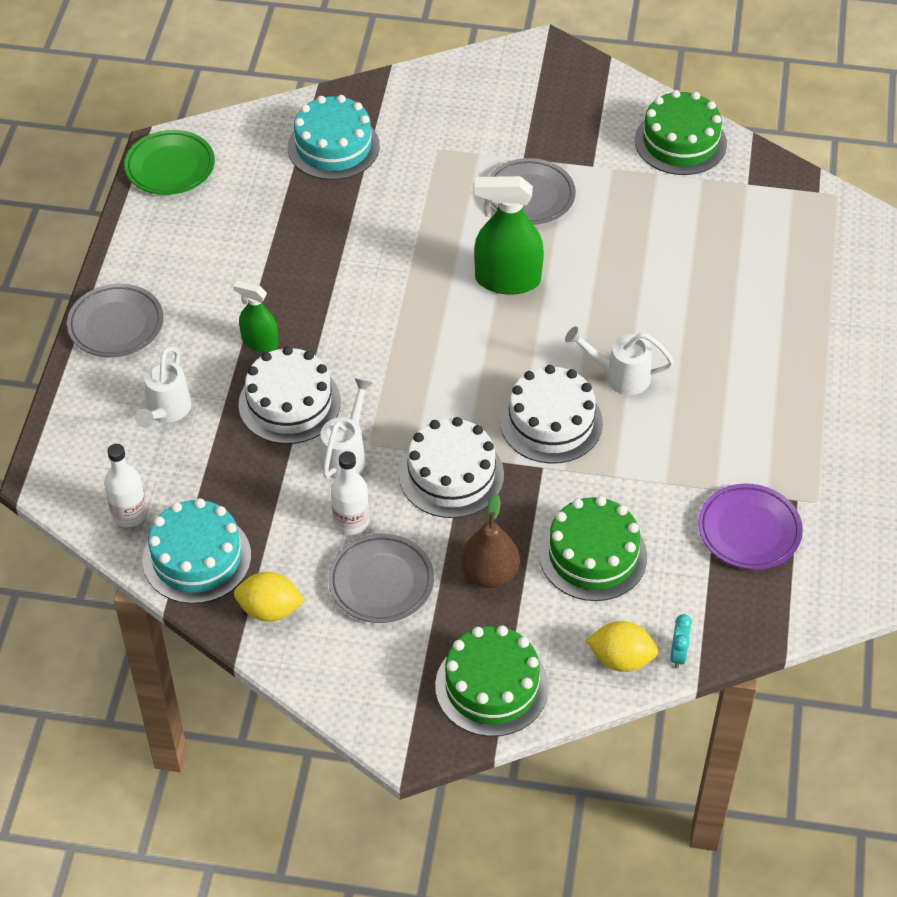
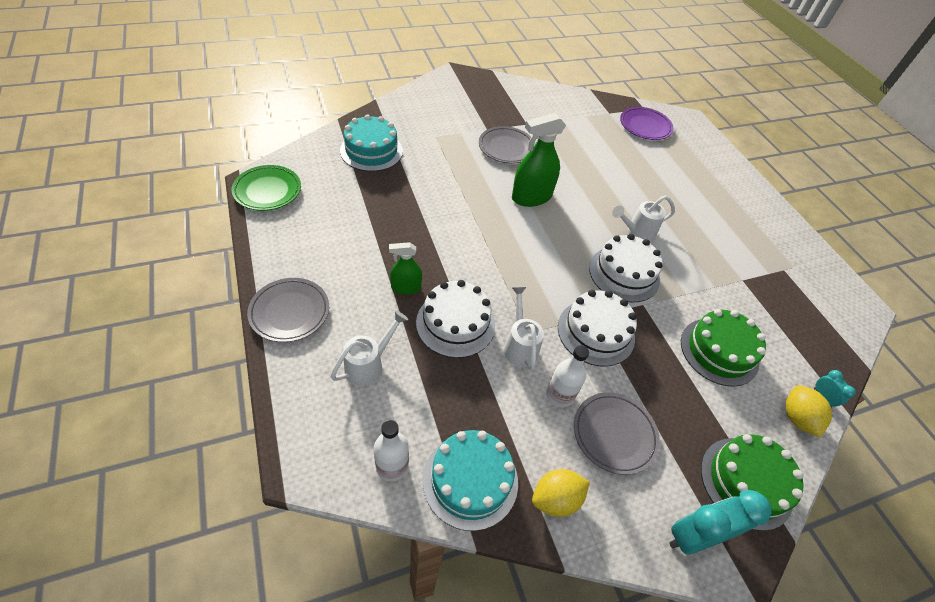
camera: 35 degrees left, 0 degrees up
white watering can [135,346,191,428] -> white watering can turned 120 degrees counterclockwise [330,310,408,387]
brown pear [460,493,520,588] -> none
yellow lemon [586,621,658,672] -> yellow lemon turned 75 degrees counterclockwise [786,385,832,438]
green cake [635,90,727,175] -> none
purple plate [698,483,803,570] -> purple plate moved to [620,107,673,140]
none -> turquoise clock [669,490,771,554]

